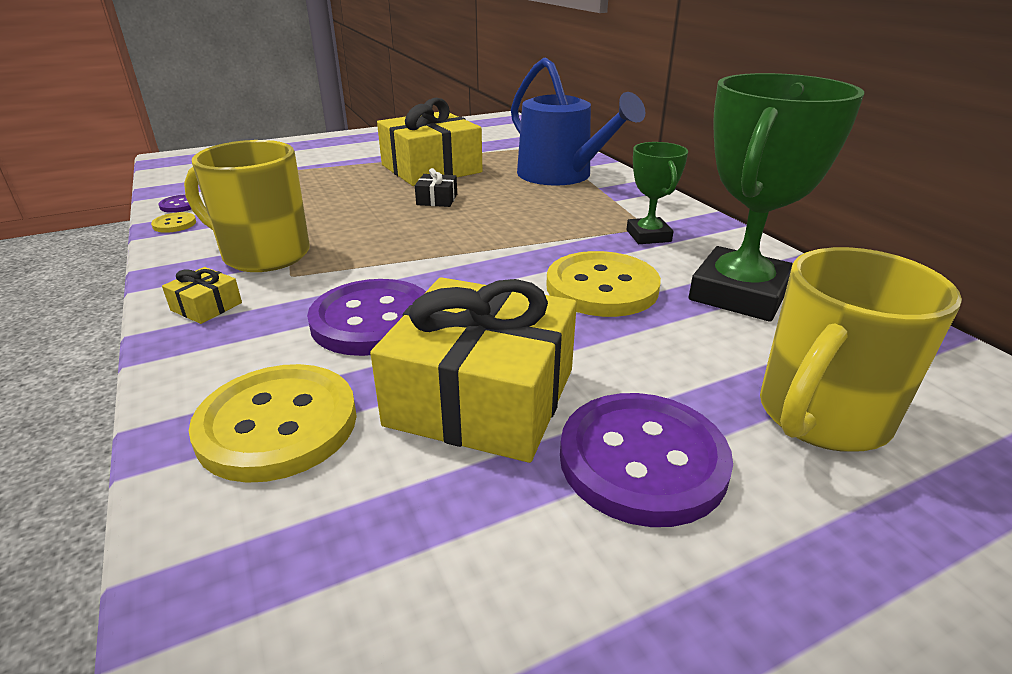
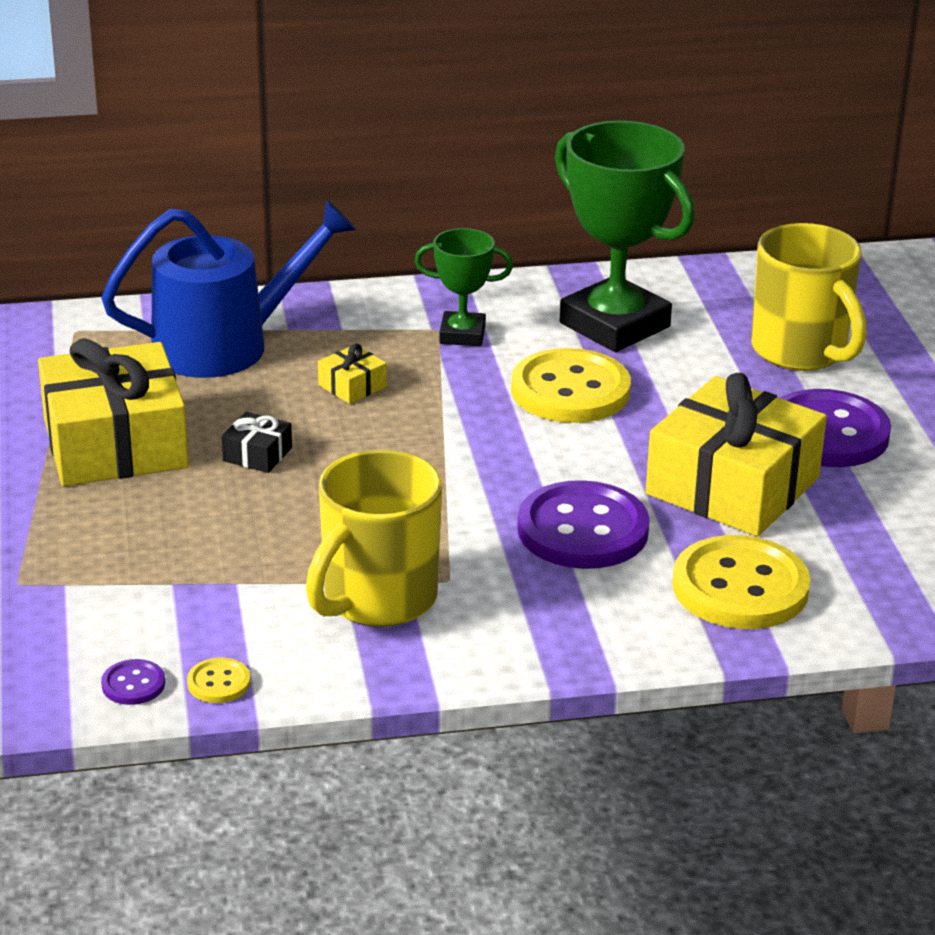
camera: 75 degrees left, 0 degrees up
yellow gift [162,267,242,324] -> yellow gift moved to [318,343,387,404]

